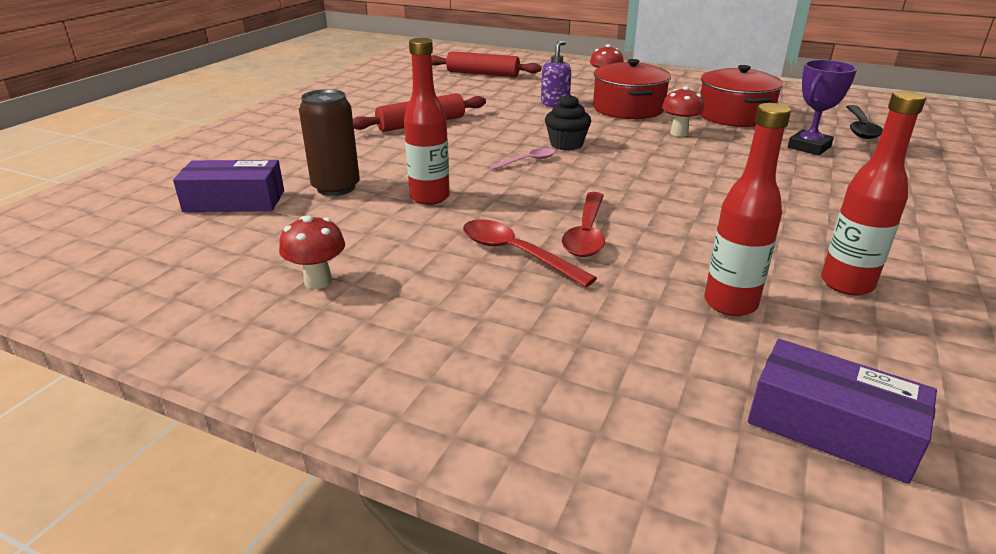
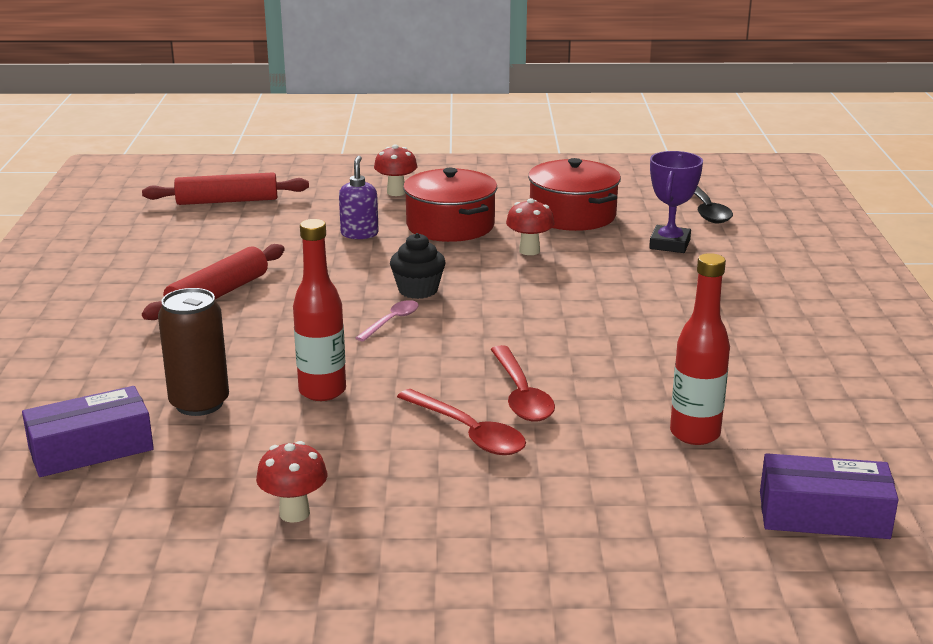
camera: 25 degrees left, 5 degrees down
red spoon [463,219,597,287] -> red spoon turned 150 degrees counterclockwise [397,389,526,455]
red bottle [821,90,926,295] -> none

